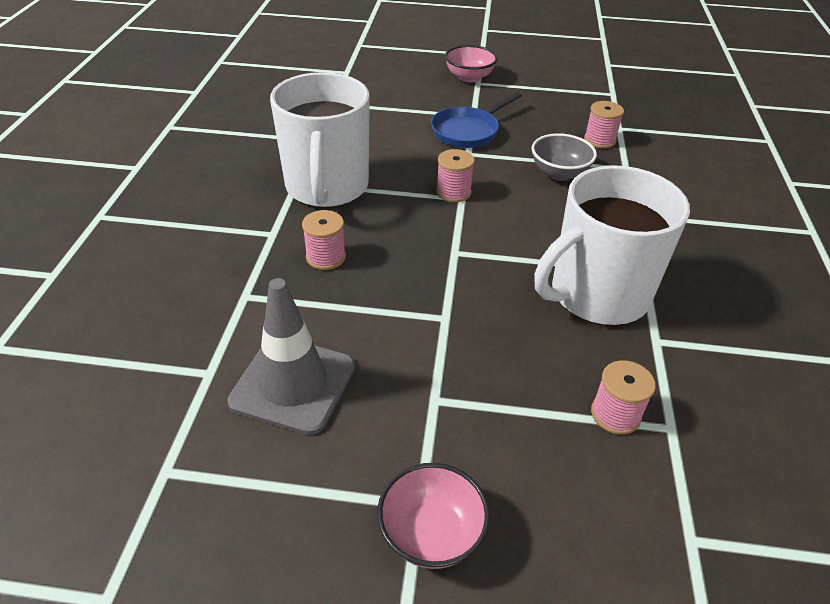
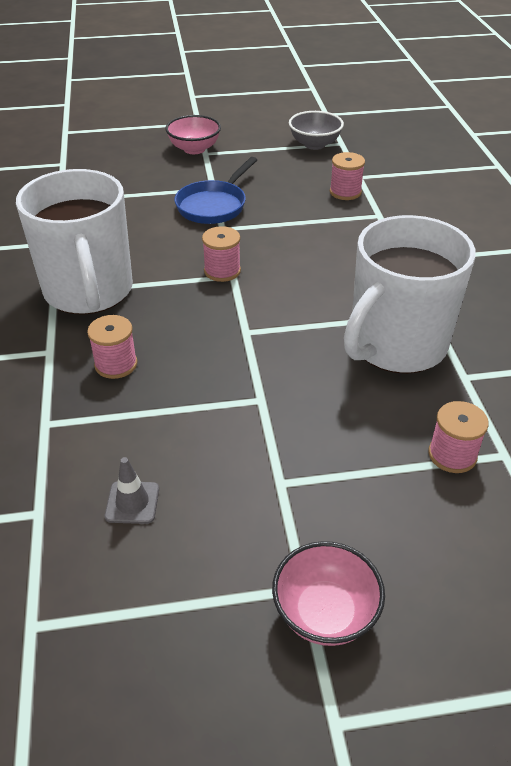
camera: 15 degrees left, 0 degrees up
grey traffic cone [227,278,355,435] -> grey traffic cone [105,457,159,524], size x0.46
grey bowl [532,133,597,181] -> grey bowl moved to [289,111,344,150]

